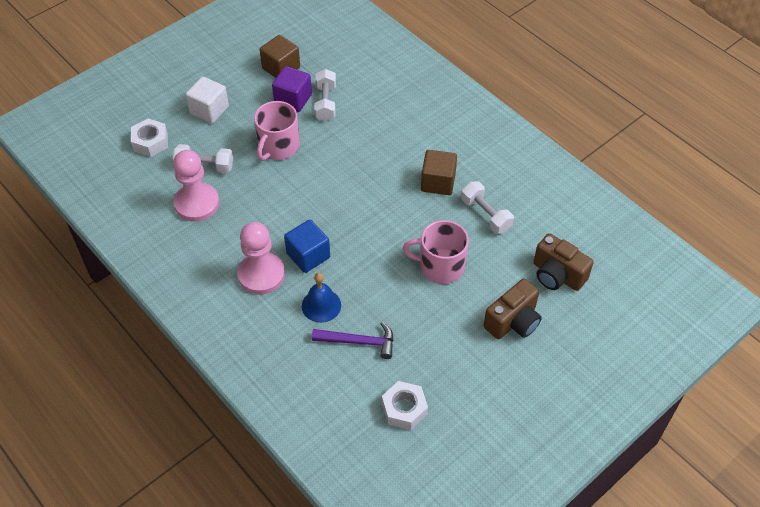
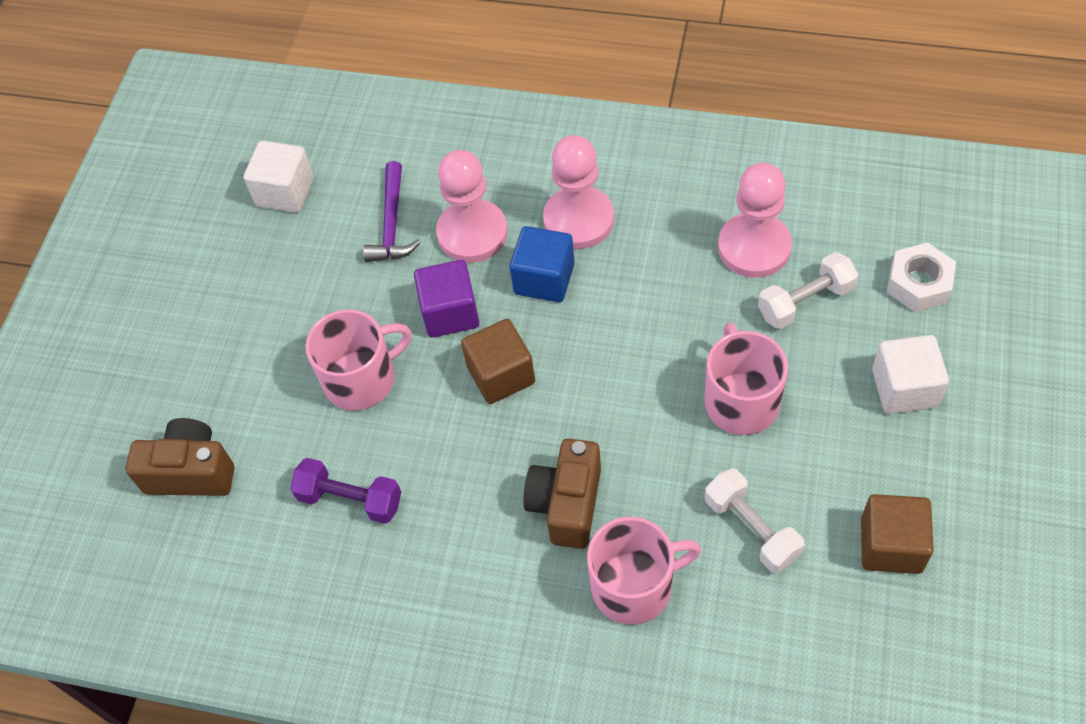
camera: 150 degrees right, 5 degrees up
purple cube [272,66,312,112] -> purple cube moved to [414,260,479,338]
blue bell [302,273,341,323] -> pink pawn [436,150,508,263]
purple hammer [312,322,394,359] -> purple hammer turned 60 degrees counterclockwise [363,161,421,262]
white nut [382,381,428,430] -> white cube [244,141,314,213]
brown cube [421,150,457,195] -> brown cube moved to [461,319,535,404]
white dumbbell [461,181,514,234] -> purple dumbbell [290,458,401,524]
brown camera [483,279,542,339] -> brown camera moved to [524,438,601,549]
none -> pink mug [587,517,701,625]

